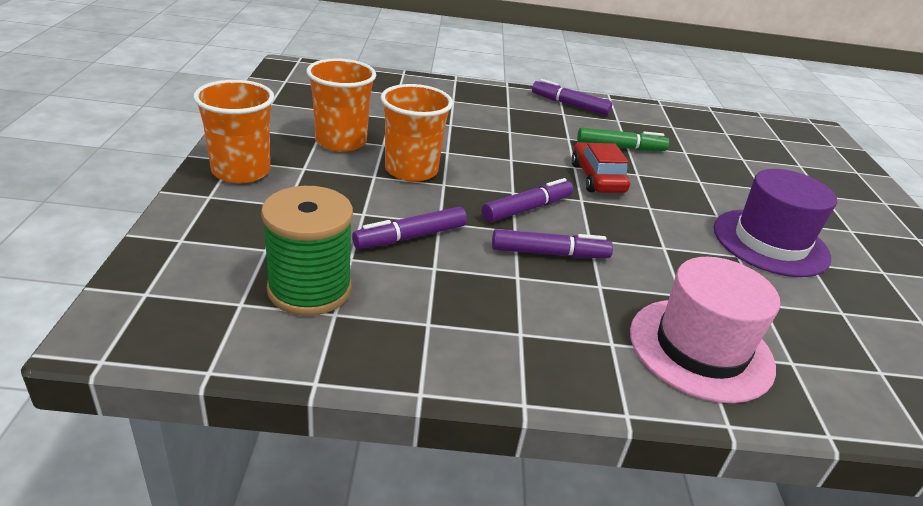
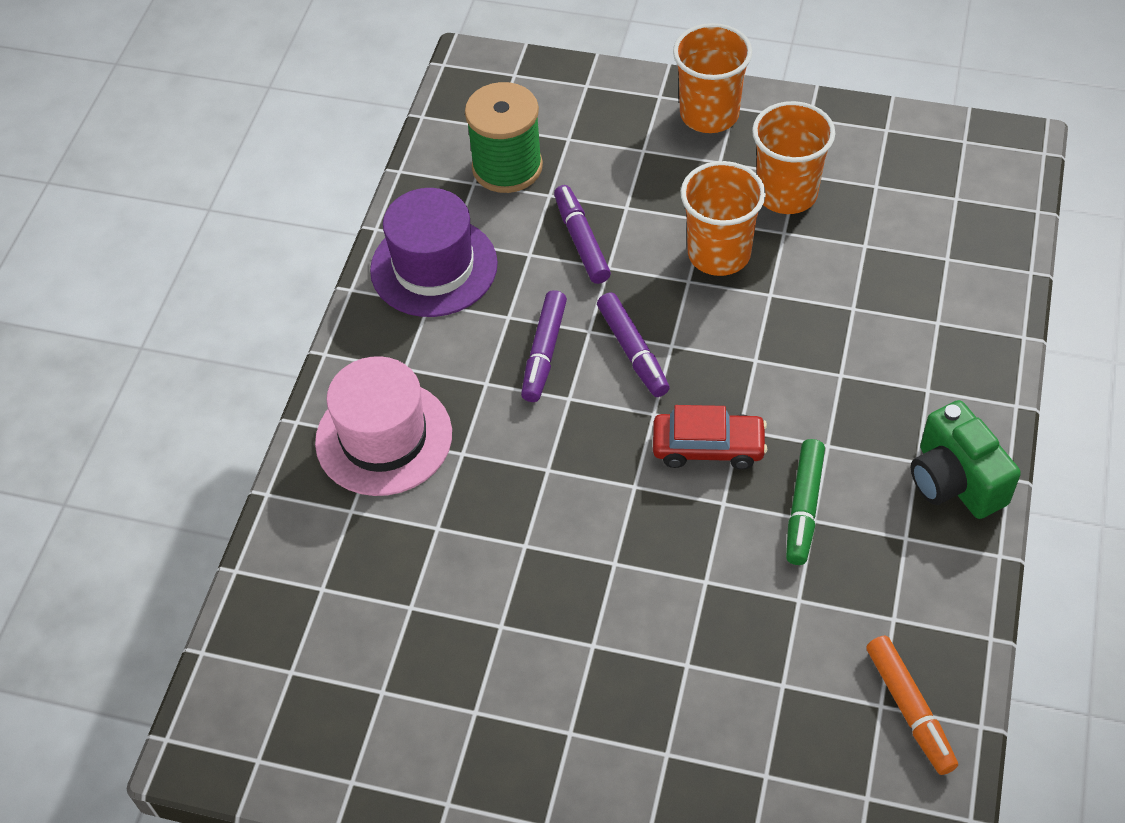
camera: 110 degrees right, 20 degrees up
purple marker [532,79,612,115] -> green camera [911,400,1021,519]
purple hat [714,169,837,277] -> purple hat moved to [370,188,498,317]
none -> orange marker [866,636,958,775]

